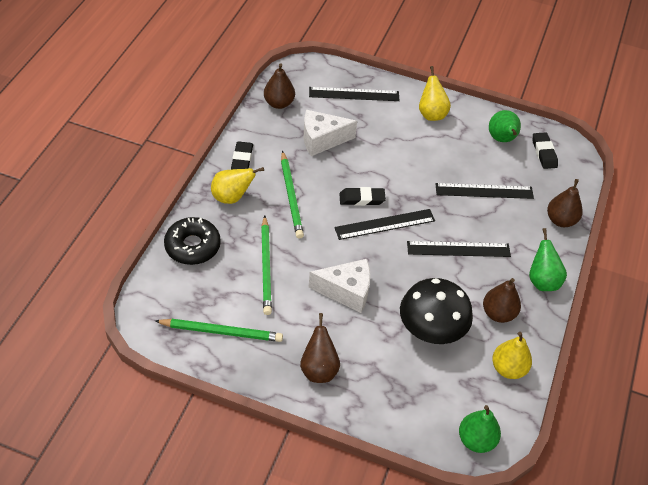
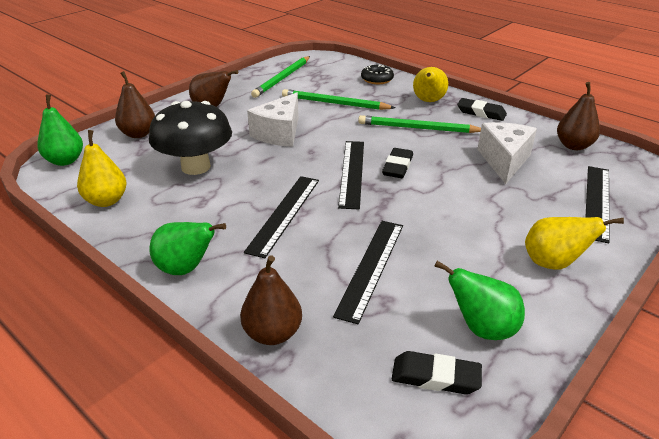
camera: 115 degrees right, 15 degrees down
black donut [164,217,221,265] -> black donut [361,64,394,84], size x0.66
brown pear [483,278,521,323] -> brown pear moved to [115,71,155,138]

